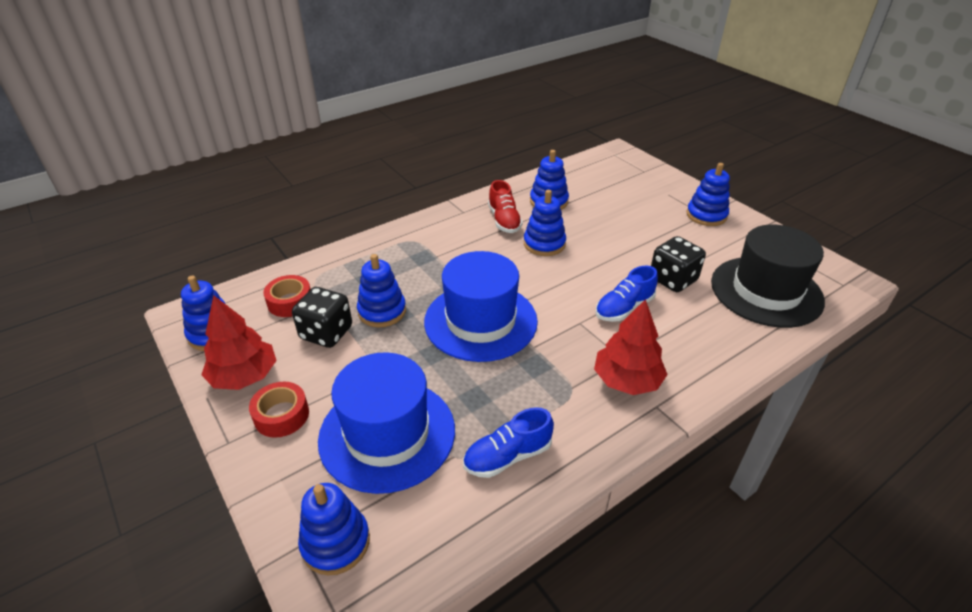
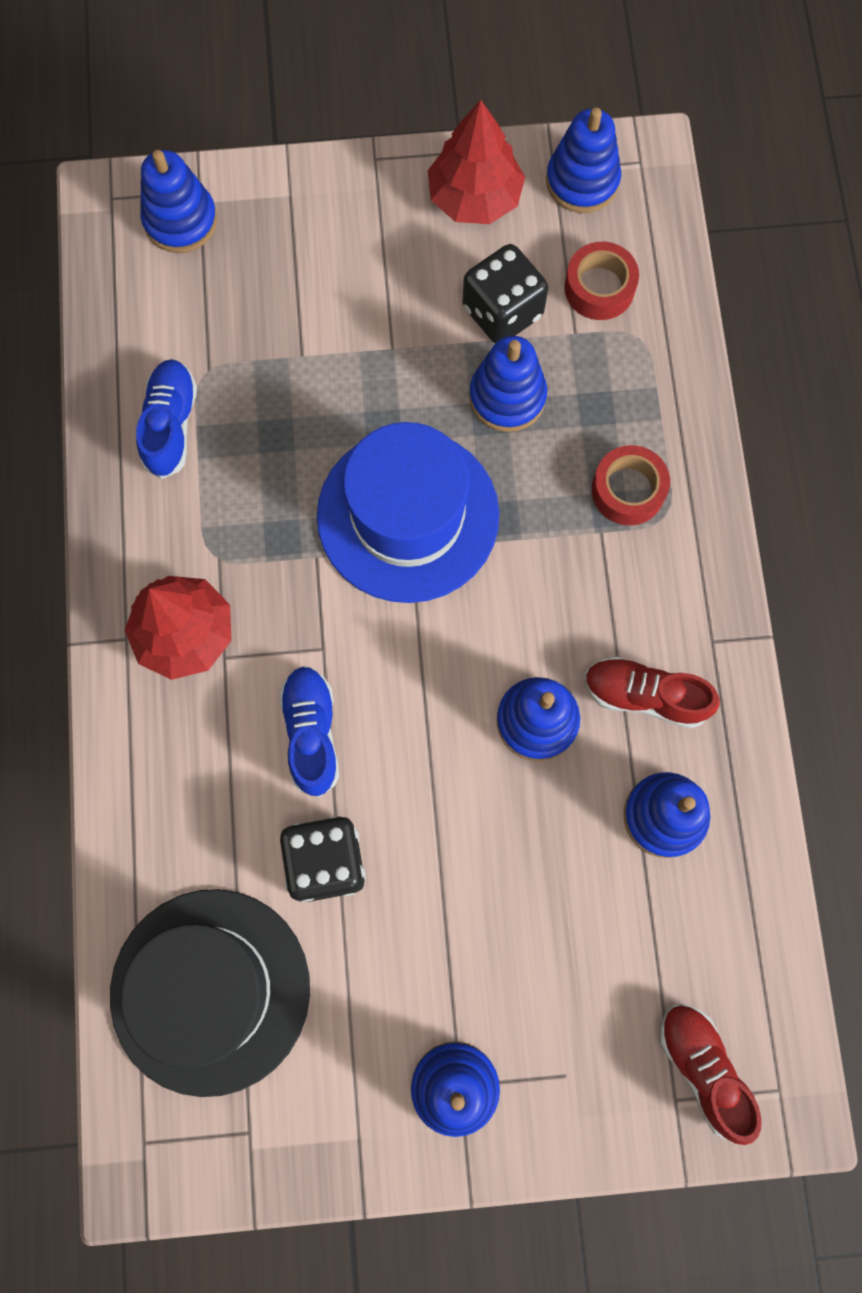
camera: 120 degrees right, 35 degrees up
red tape [249,382,309,438] -> red tape moved to [592,445,670,525]
blue hat [318,352,455,494] -> none
none -> red shoe [660,1004,761,1145]

